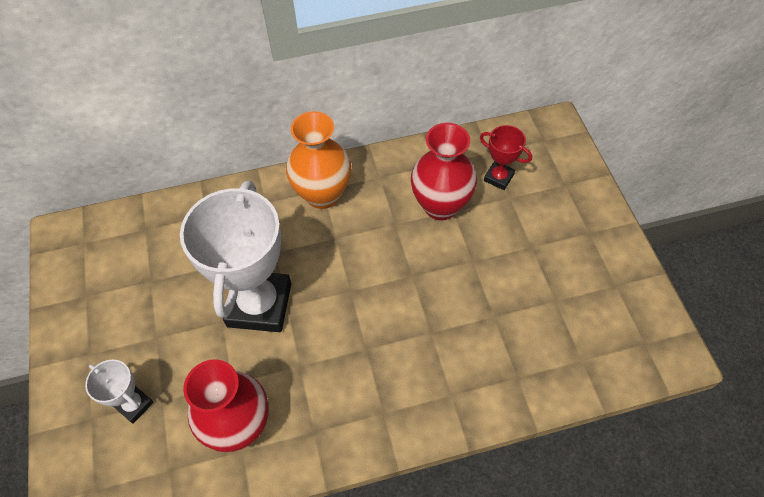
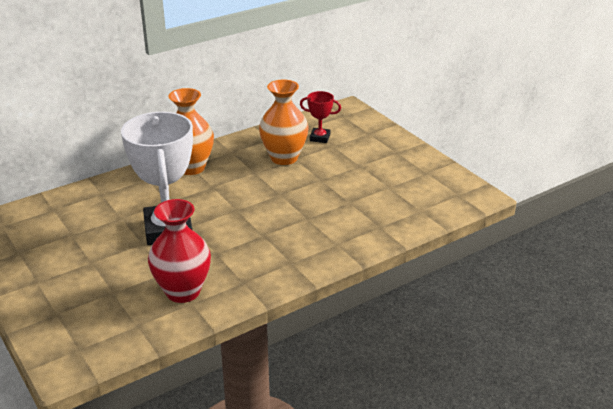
camera: 20 degrees left, 25 degrees down
white trophy [85,360,154,424] -> none
red vase [411,123,477,220] -> orange vase [259,80,309,165]

